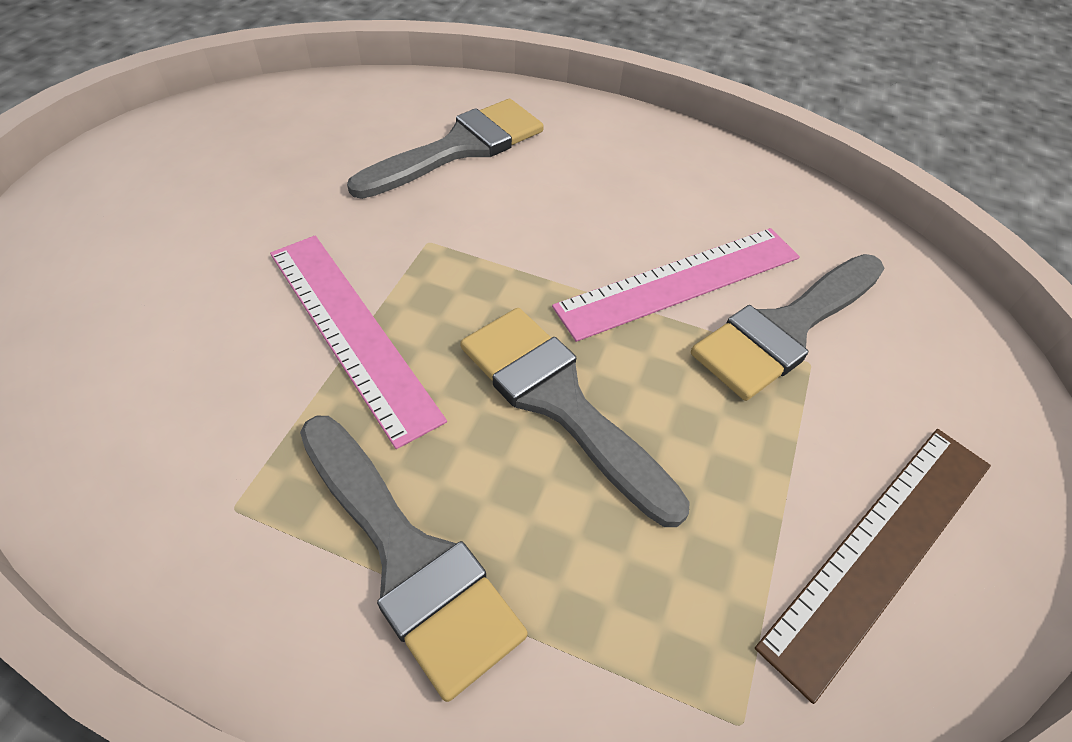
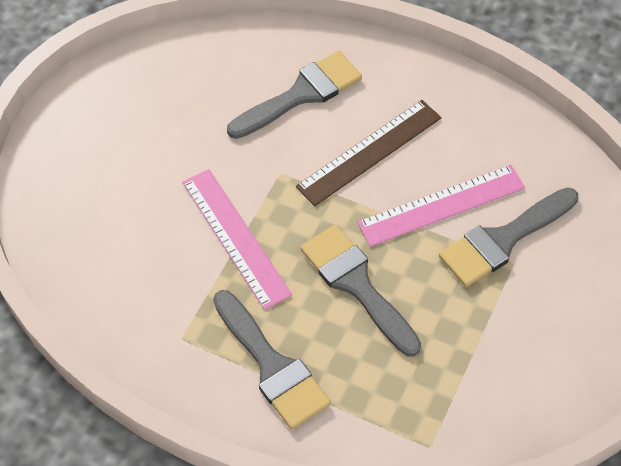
camera: 10 degrees right, 5 degrees up
brown ruler [755,429,991,704] -> brown ruler moved to [296,100,442,206]

